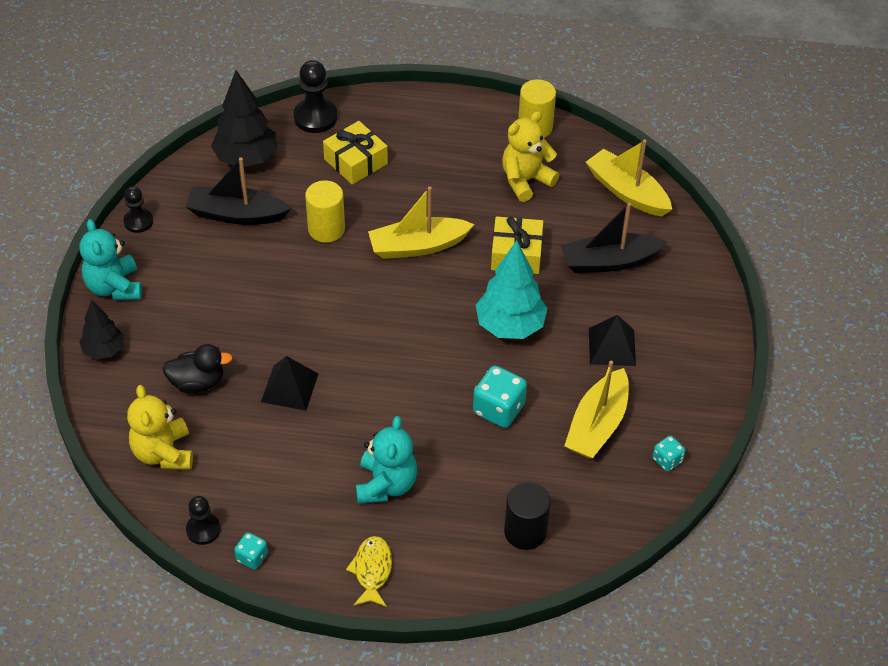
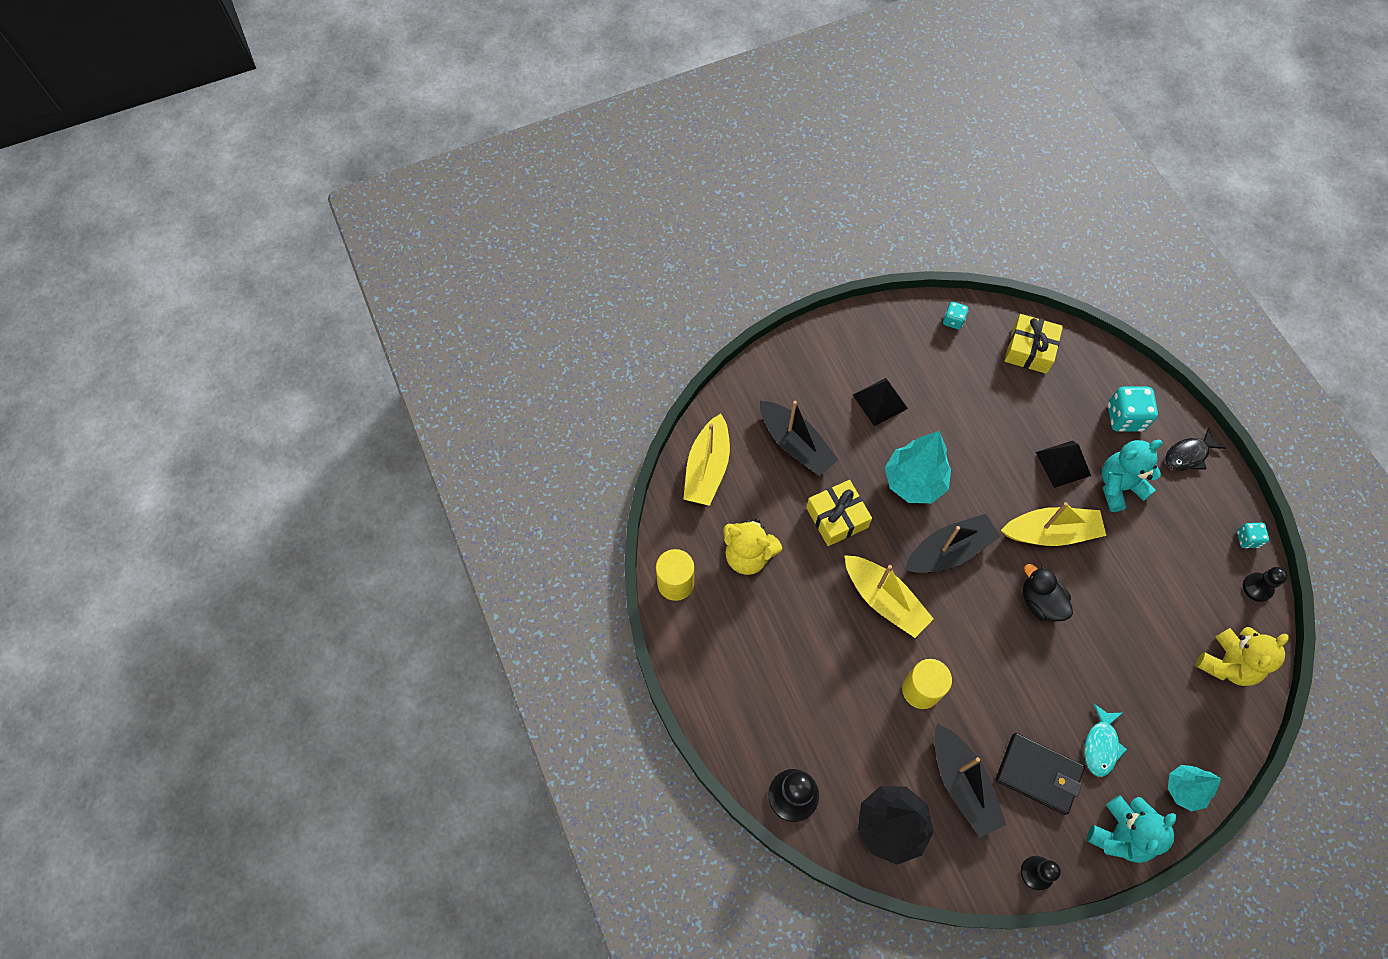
camera: 120 degrees left, 15 degrees up
black tree [79,299,124,359] -> turquoise tree [1168,765,1221,811]
black duck [162,344,233,393] -> black duck moved to [1023,564,1073,622]
black pyramid [261,356,318,411] -> black pyramid moved to [1036,440,1091,488]
yellow gift [323,121,388,185] -> yellow gift moved to [1005,314,1063,374]
yellow fish [346,536,392,607] -> black fish [1166,427,1226,470]
turquoise dice [473,366,527,428] -> turquoise dice moved to [1108,387,1158,432]
black cylinder [504,482,551,550] -> none
yellow boat [564,361,629,459] -> yellow boat moved to [1001,502,1106,546]
none -> black boat [905,514,1001,573]
none -> black wallet [996,733,1085,815]
none -> turquoise fish [1084,704,1127,777]

